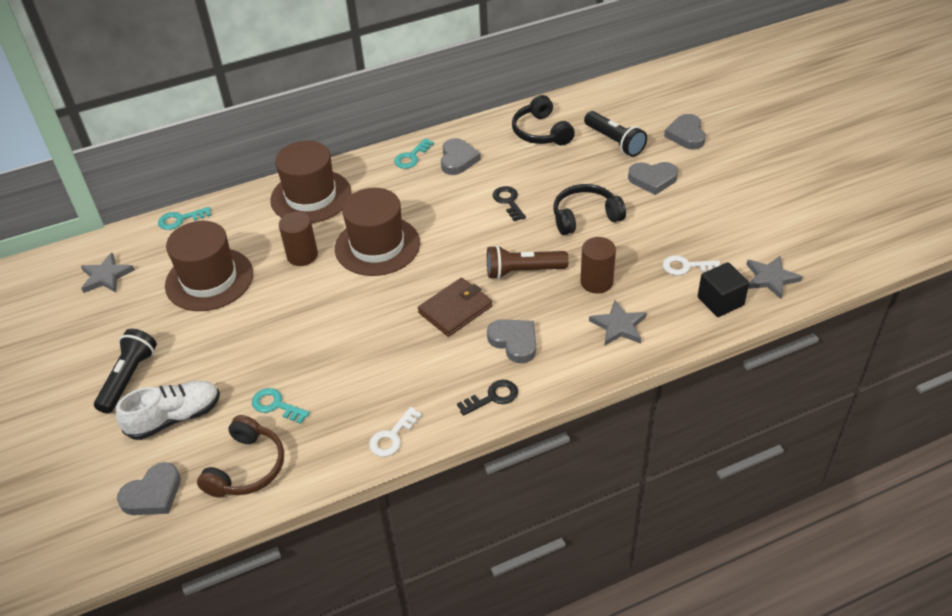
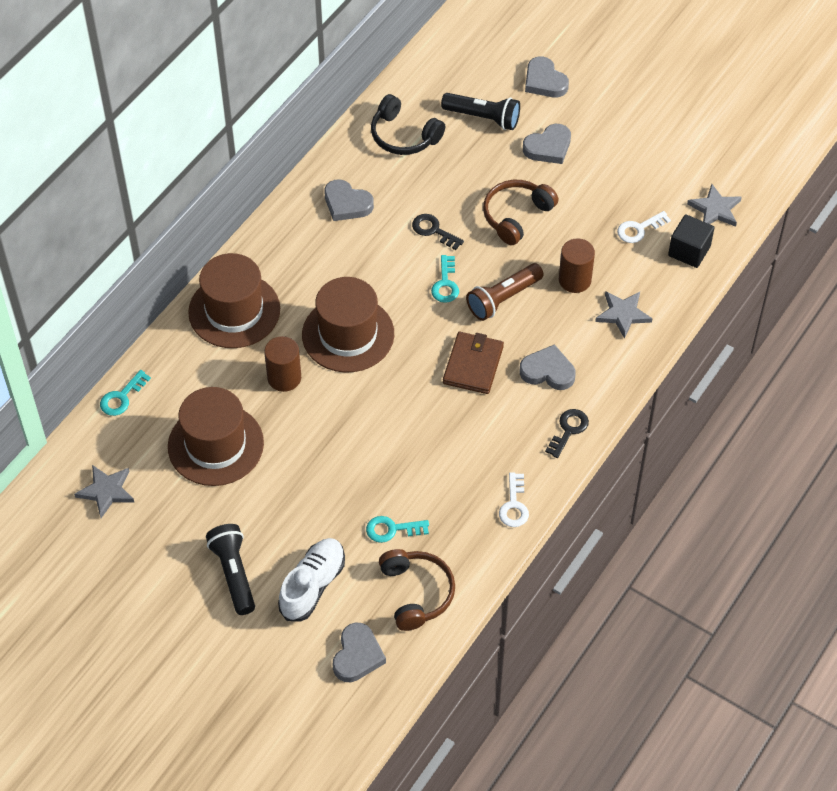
camera: 35 degrees left, 10 degrees up
turquoise key [394,138,434,169] -> turquoise key moved to [431,255,459,303]
grey heart [441,138,481,175] -> grey heart turned 150 degrees clockwise [324,179,374,221]
black headphones [553,184,626,235] -> brown headphones [483,180,558,245]

